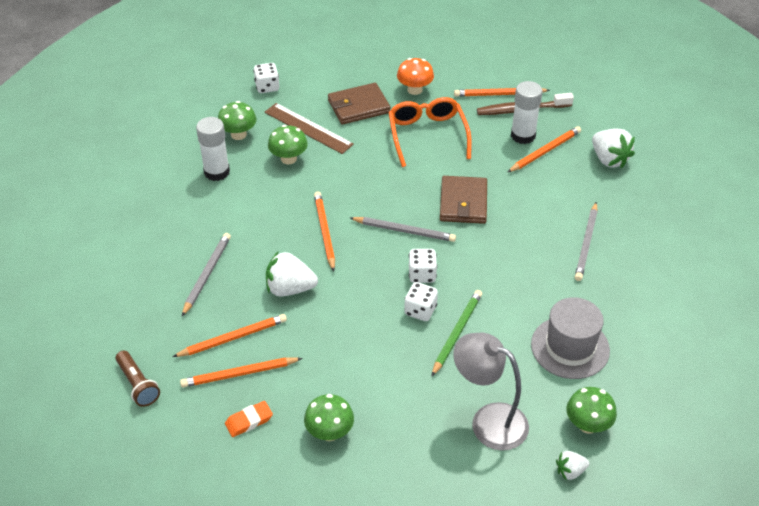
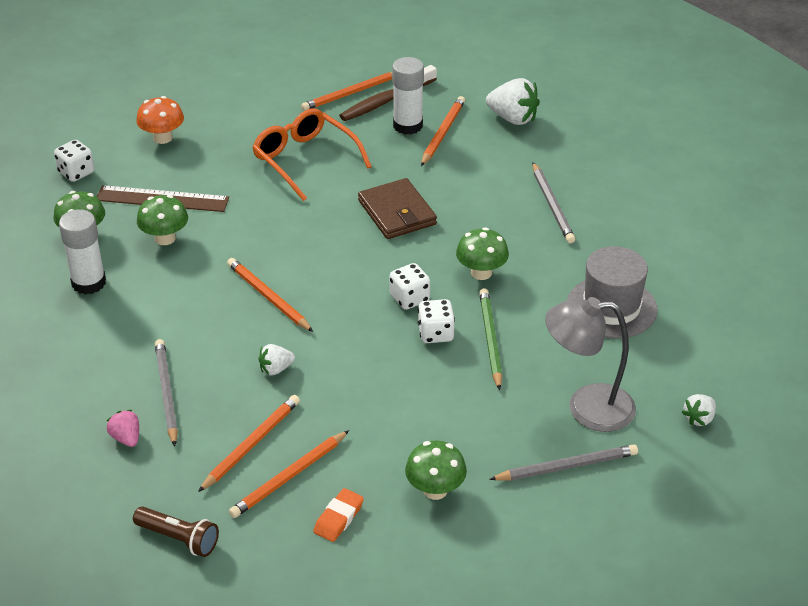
camera: 30 degrees left, 5 degrees down
white strawberry [266,252,318,297] -> white strawberry [258,344,295,376], size x0.56
brown wallet [328,83,391,125] -> none
grey pencil [350,217,456,242] -> grey pencil moved to [489,444,638,481]
orange mushroom [397,58,434,95] -> orange mushroom moved to [137,96,184,144]
green mushroom [567,387,617,434] -> green mushroom moved to [456,227,509,280]
none -> pink strawberry [107,410,139,447]

